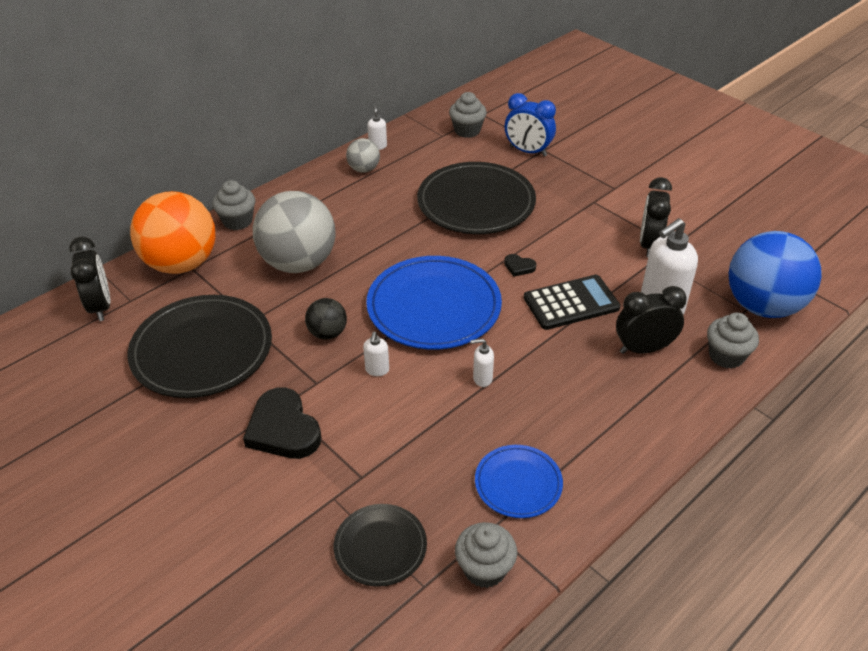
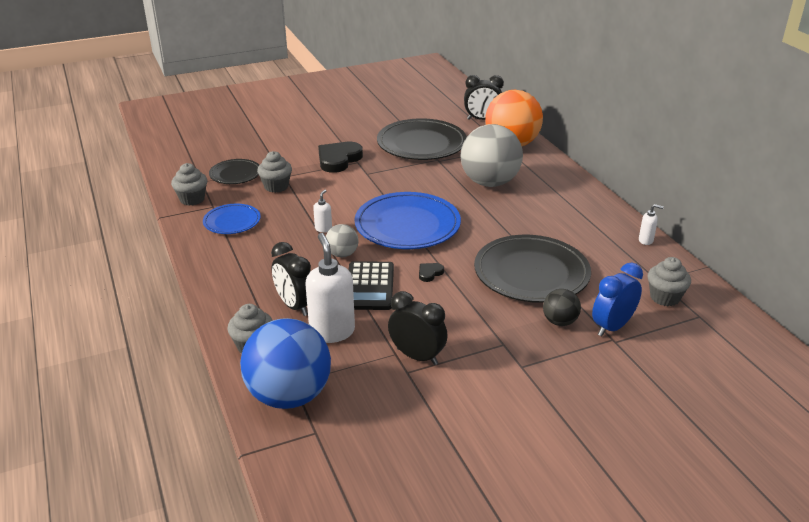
camera: 110 degrees right, 10 degrees down
grey cupcake [212,180,255,230] -> grey cupcake moved to [257,151,292,193]
black heart [243,387,322,459] -> black heart turned 45 degrees counterclockwise [318,142,363,173]
black ball [305,298,347,340] -> black ball moved to [543,289,581,326]
grey ball [346,138,380,173] -> grey ball moved to [326,224,359,257]
white soap dispenser [363,332,389,376] -> none
black clock [616,286,687,354] -> black clock turned 135 degrees clockwise [271,242,311,316]

